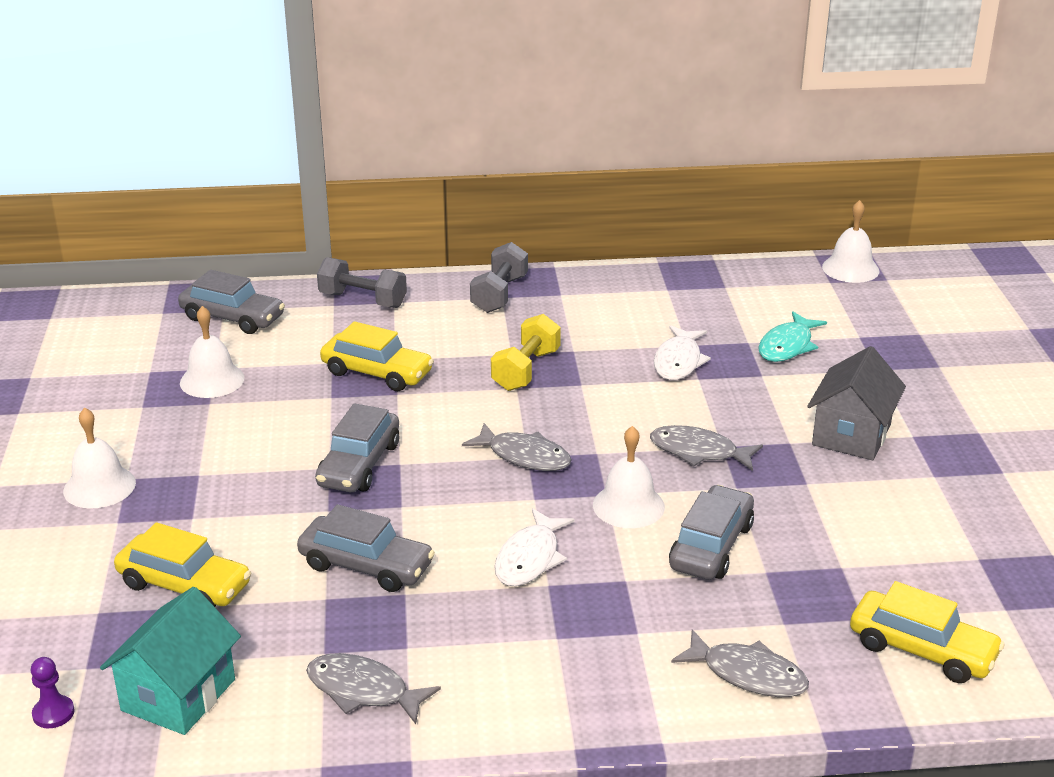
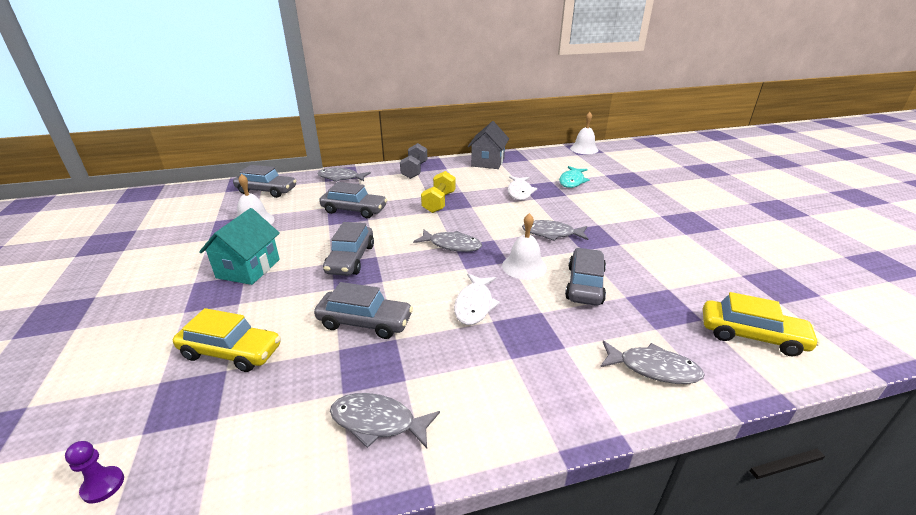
camera: 10 degrees left, 0 degrees up
white bell [63,408,136,509] -> none
turquoise house [100,587,241,735] -> turquoise house moved to [199,208,280,285]
grey dumbbell [317,257,407,308] -> grey fish [317,168,371,182]
yellow car [320,321,434,391] -> grey car [319,182,387,218]
grey house [807,346,906,460] -> grey house moved to [468,121,509,169]

